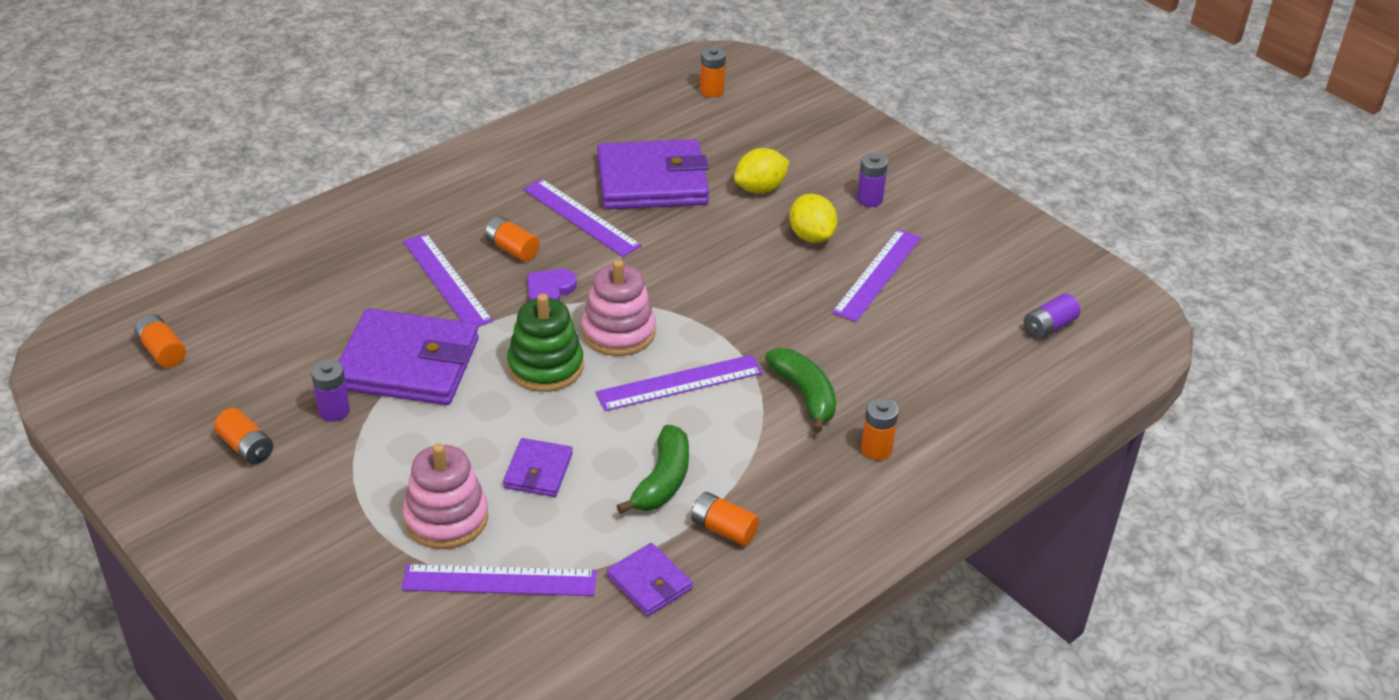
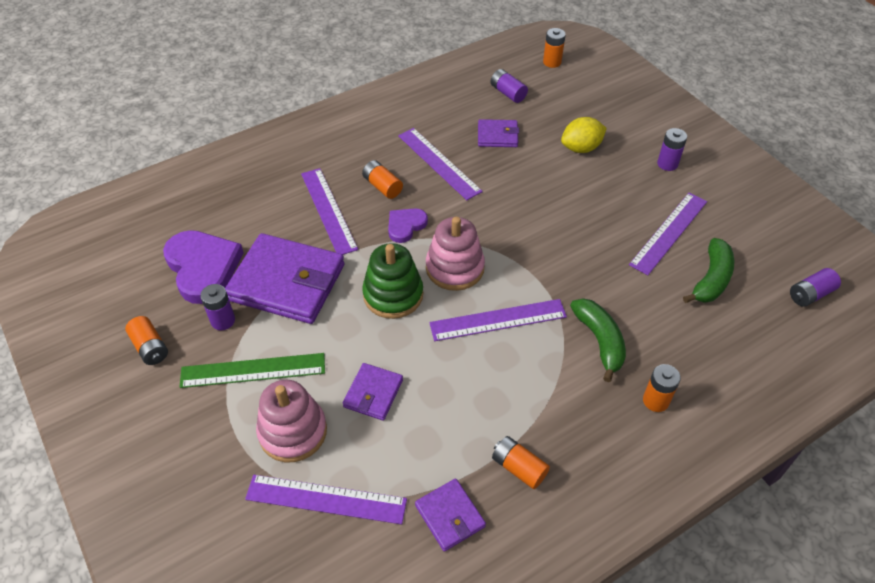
camera: 10 degrees right, 10 degrees up
orange battery [134,314,186,368] -> none
purple wallet [597,139,709,209] -> purple wallet [478,119,519,147], size x0.49
green banana [617,425,689,514] -> green banana moved to [683,238,734,303]
yellow lemon [789,194,838,243] -> none
none -> purple heart [163,230,244,304]
none -> green ruler [180,353,325,388]
none -> purple battery [490,69,528,103]

